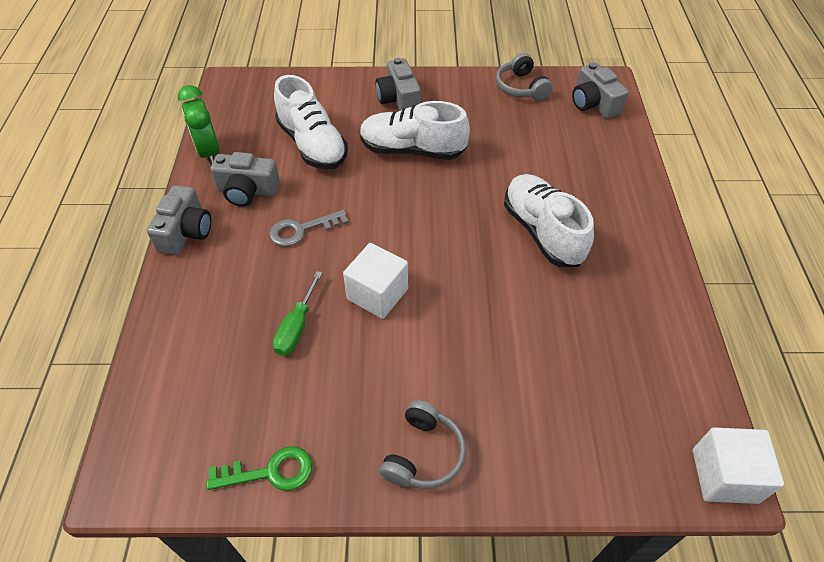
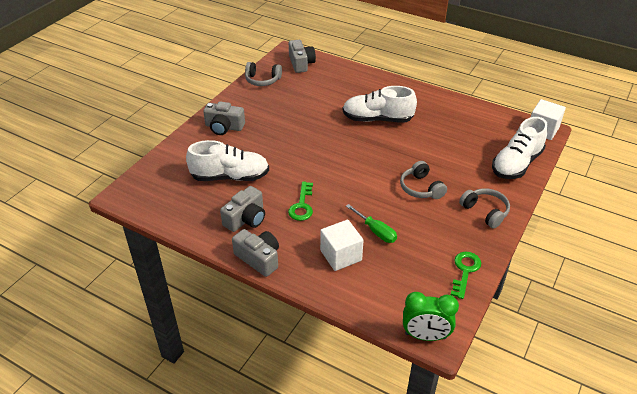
camera: 60 degrees left, 10 degrees down
green clock [178,85,220,165] -> green clock moved to [403,292,459,341]
grey key [269,210,349,247] -> green key [288,182,313,221]
white cube [343,243,408,319] -> white cube moved to [320,220,363,271]
white shoe [360,101,470,160] -> white shoe moved to [492,117,548,179]
grey camera [572,62,629,119] -> grey camera turned 105 degrees counterclockwise [289,40,316,73]
none -> grey headphones [400,161,447,199]

